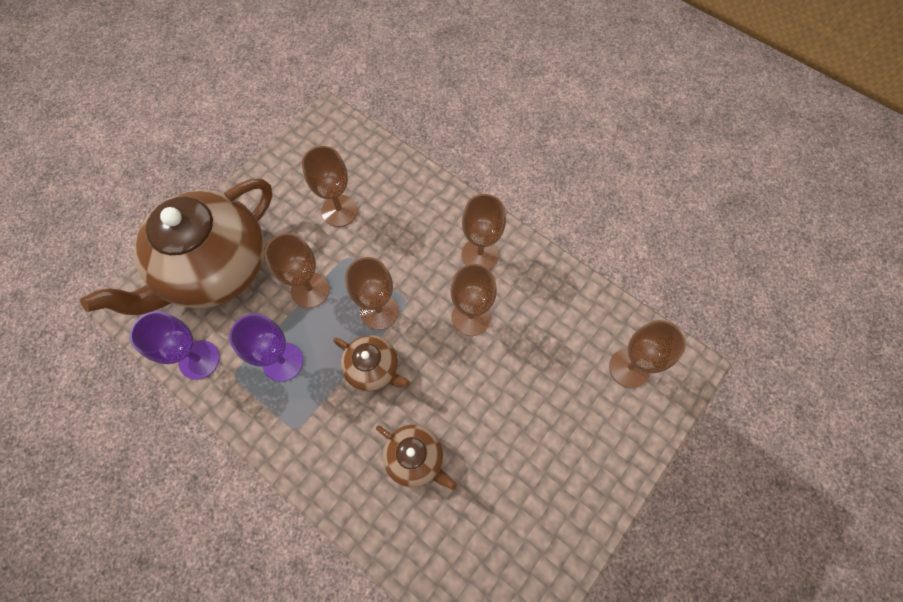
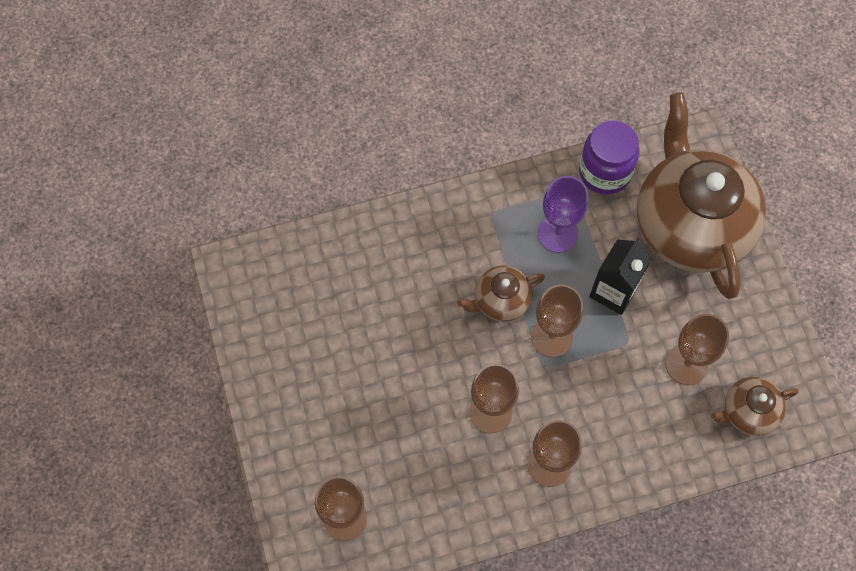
camera: 125 degrees right, 0 degrees up
purple goblet [130,311,220,380] -> purple jar [579,120,639,195]
brown goblet [264,233,329,308] -> black carton [590,238,652,315]
brown teapot [376,424,457,490] -> brown teapot moved to [711,377,799,436]

